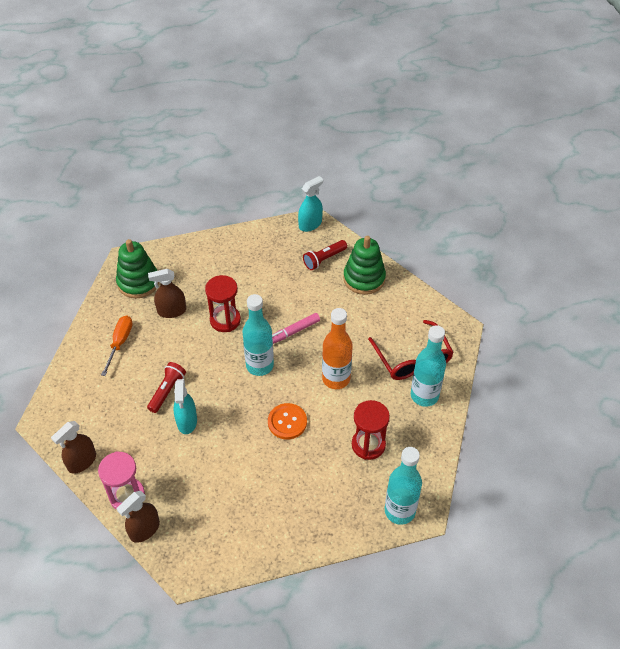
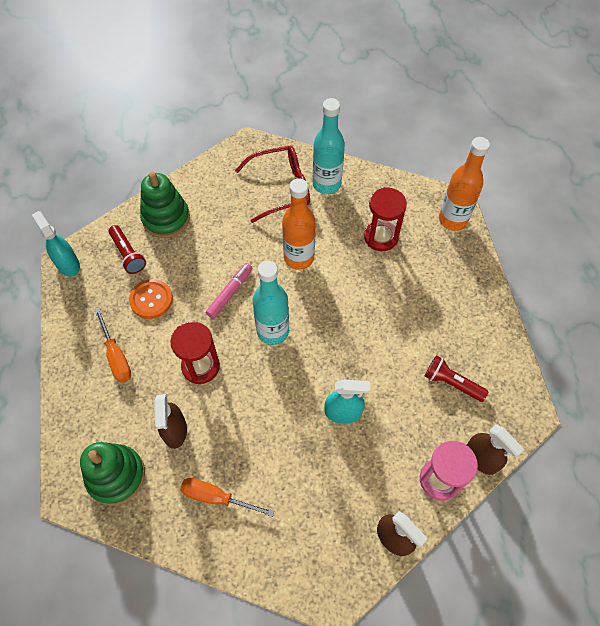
camera: 85 degrees left, 10 degrees up
red flashlight [147,362,186,413] -> red flashlight moved to [425,356,489,402]
orange button [268,403,307,440] -> orange button moved to [129,279,173,319]
pink marker [272,313,320,344] -> pink marker turned 120 degrees counterclockwise [206,263,252,319]
turquoise bottle [385,447,422,525] -> orange bottle [439,137,490,231]
none -> orange screwdriver [94,308,131,383]

